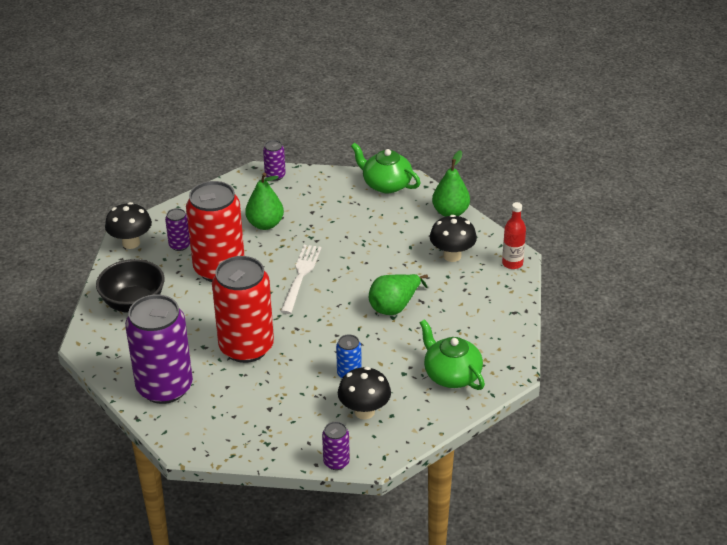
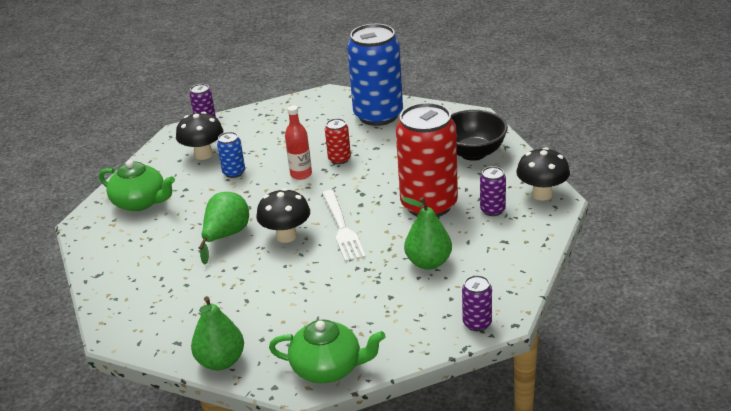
camera: 155 degrees right, 5 degrees down
purple can [125,294,193,404] -> blue can [347,24,403,126]
red can [212,256,274,363] -> red can [325,118,351,164], size x0.43
black mushroom [430,215,477,262] -> black mushroom moved to [256,188,310,243]
red bottle [502,202,526,269] -> red bottle moved to [285,105,312,180]

